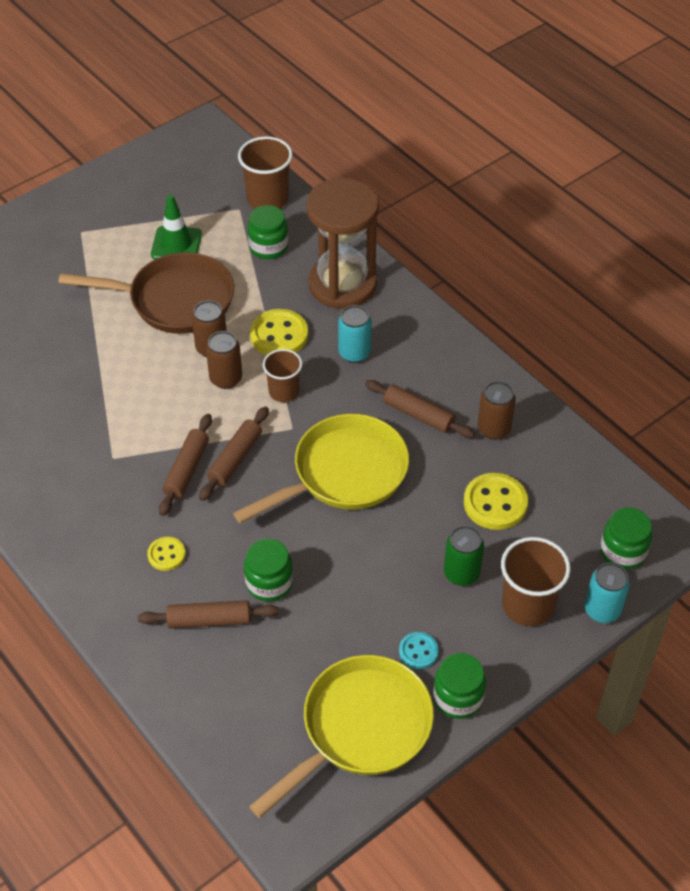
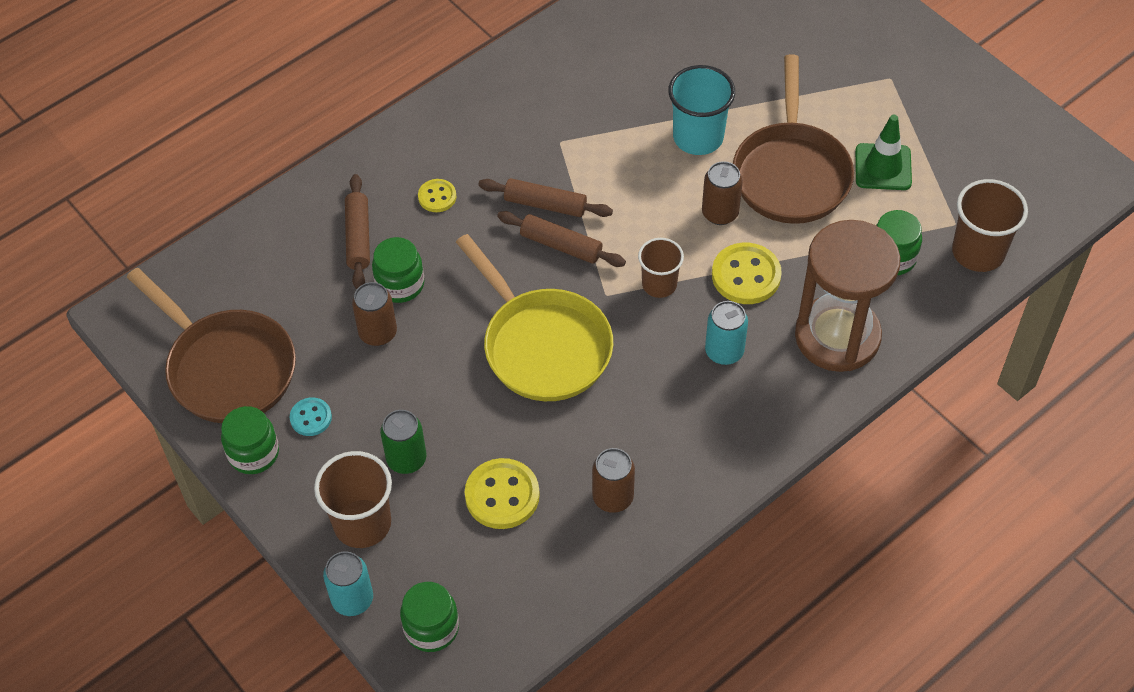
camera: 90 degrees right, 5 degrees up
brown can [206,331,242,389] -> brown can moved to [352,282,397,346]
yellow pan [249,655,434,818] -> brown pan [127,268,296,423]
brown rolling pin [365,380,475,438] -> none
none -> turquoise cup [668,65,735,155]

